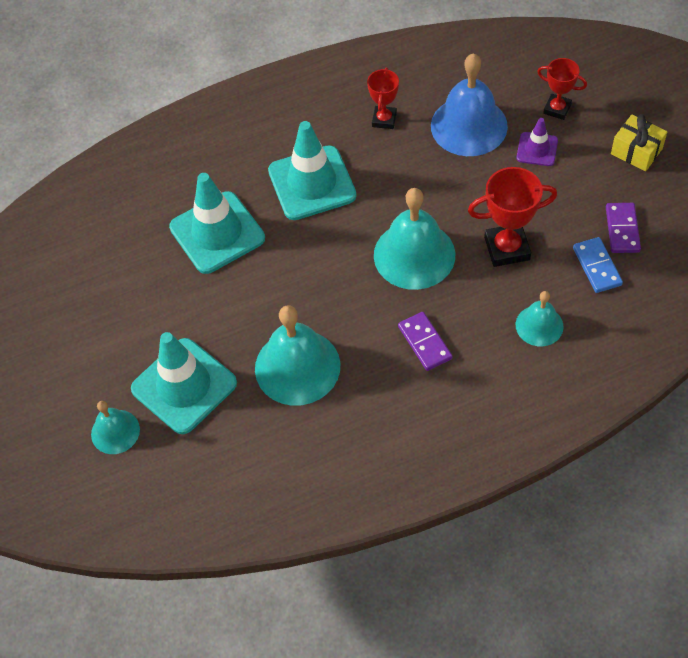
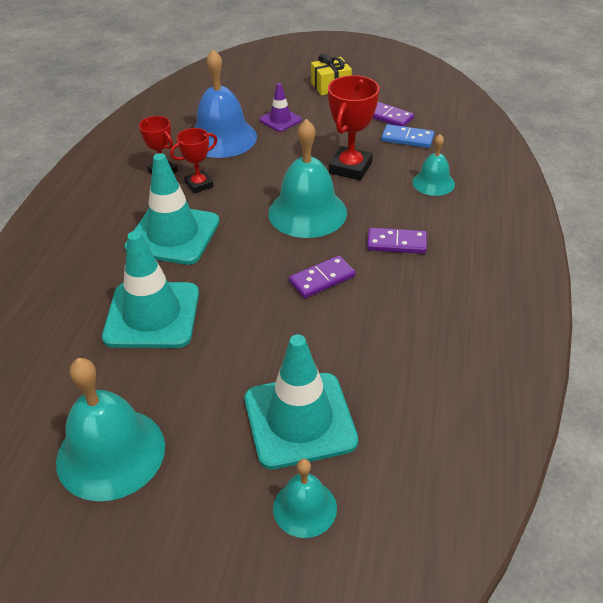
camera: 60 degrees left, 15 degrees down
turquoise bell [255,305,340,406] -> turquoise bell moved to [56,358,165,501]
red trophy [537,58,587,120] -> red trophy moved to [170,128,217,194]
none -> purple domino [289,256,355,298]

